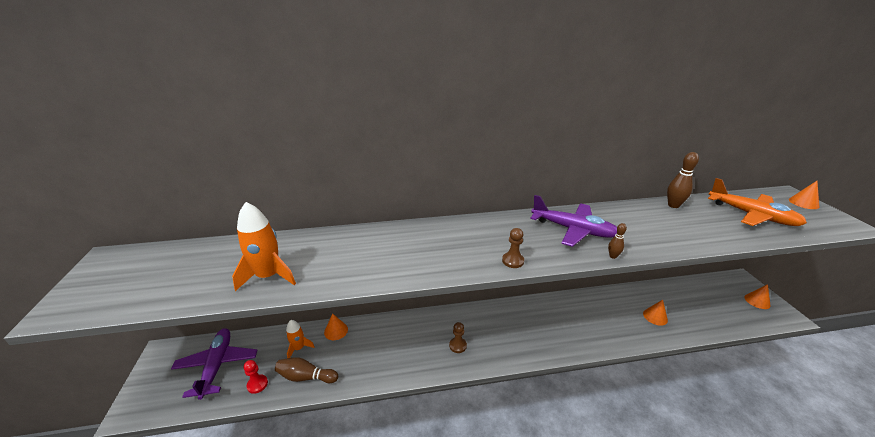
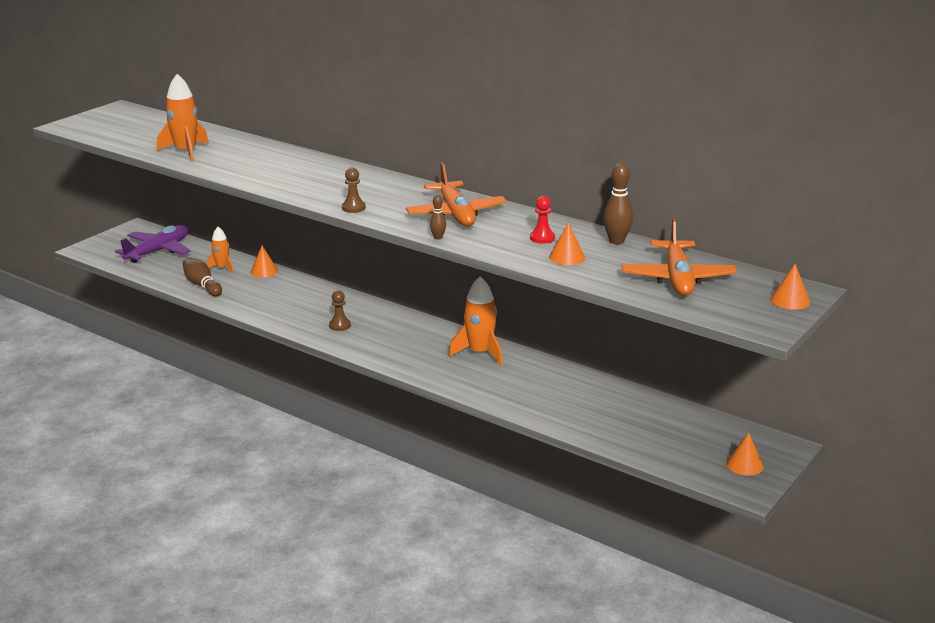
camera: 45 degrees right, 5 degrees down
red pawn [244,360,268,394] -> red pawn moved to [530,196,555,244]
purple plane [530,195,617,247] -> orange plane [406,163,507,226]
orange cone [643,300,668,326] -> orange cone moved to [549,222,585,265]
none -> orange rocket [449,276,503,365]

